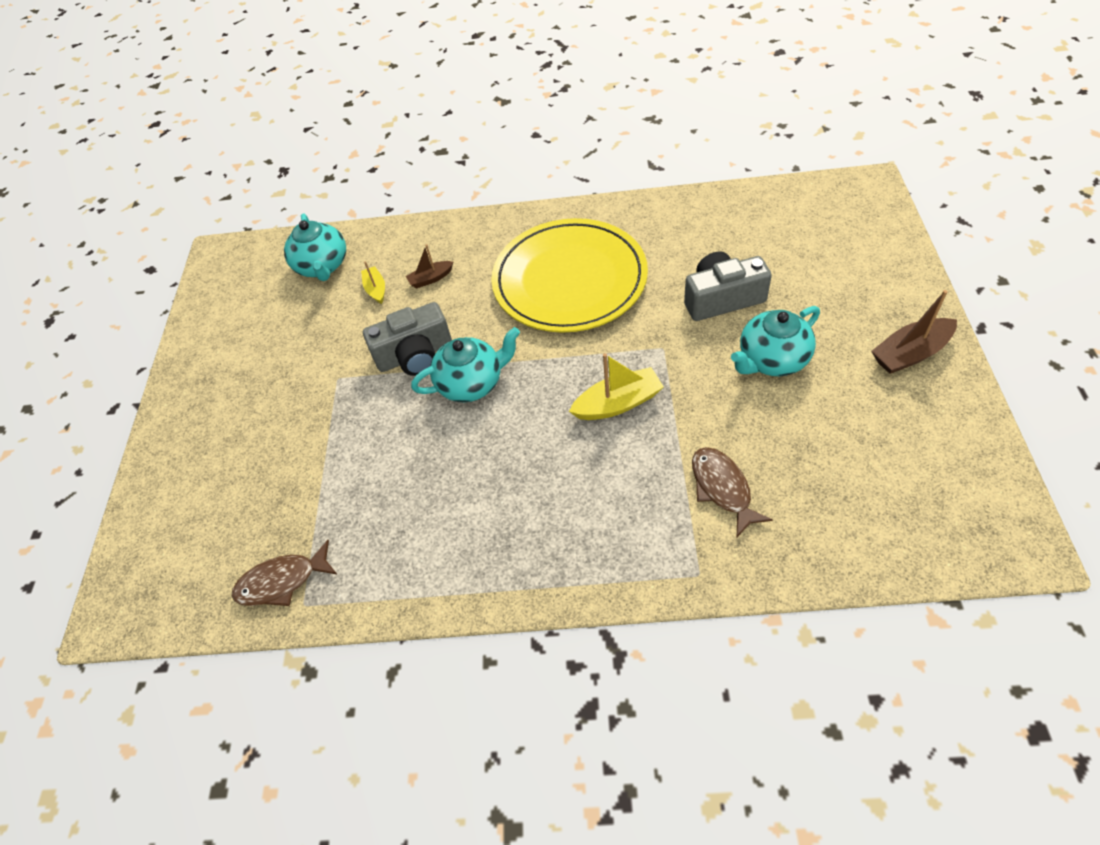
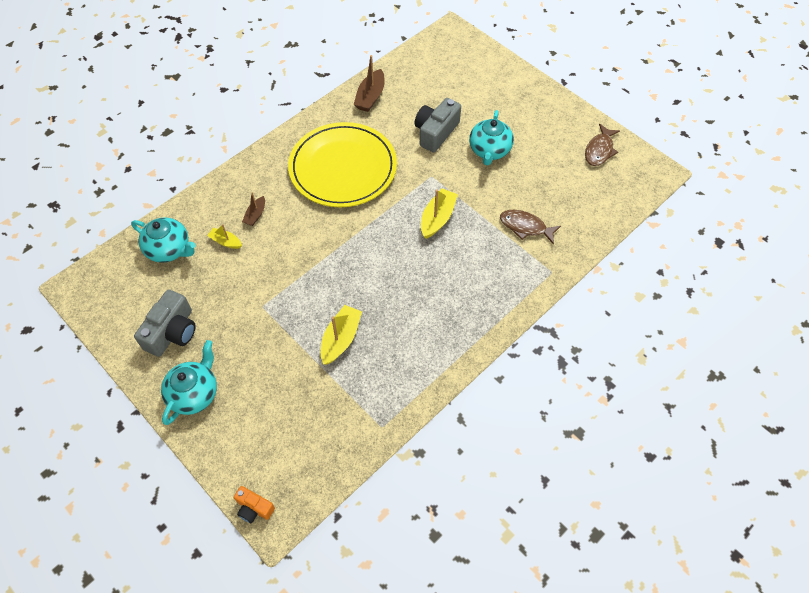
camera: 50 degrees left, 5 degrees up
brown fish [232,540,338,606] -> brown fish moved to [585,124,620,166]
grey camera [363,302,452,376] -> grey camera moved to [134,290,196,357]
turquoise teapot [411,327,520,402] -> turquoise teapot moved to [161,340,217,425]
brown boat [871,290,957,374] -> brown boat moved to [353,55,384,112]
none -> orange camera [234,486,275,523]
none -> yellow boat [321,305,362,364]

